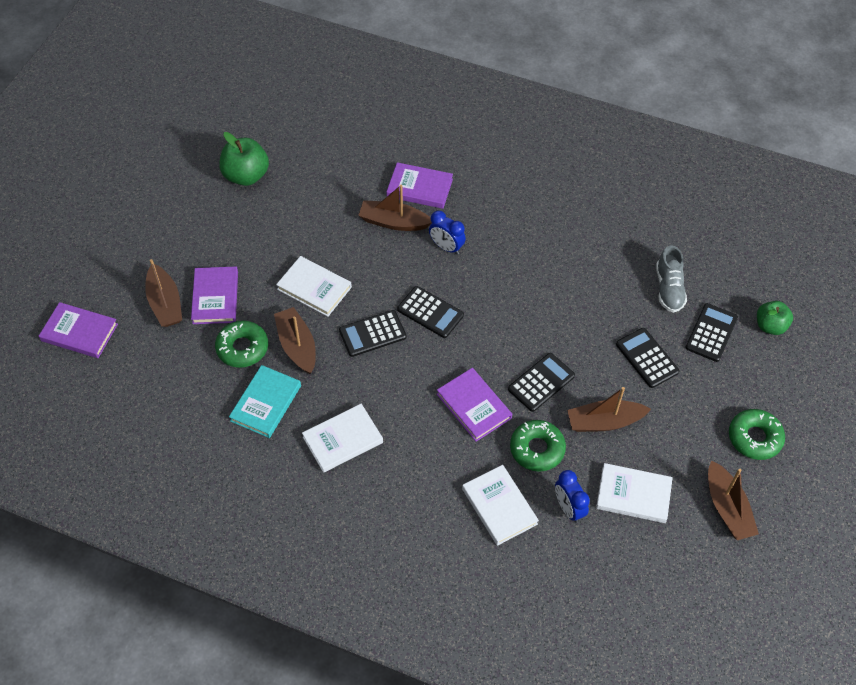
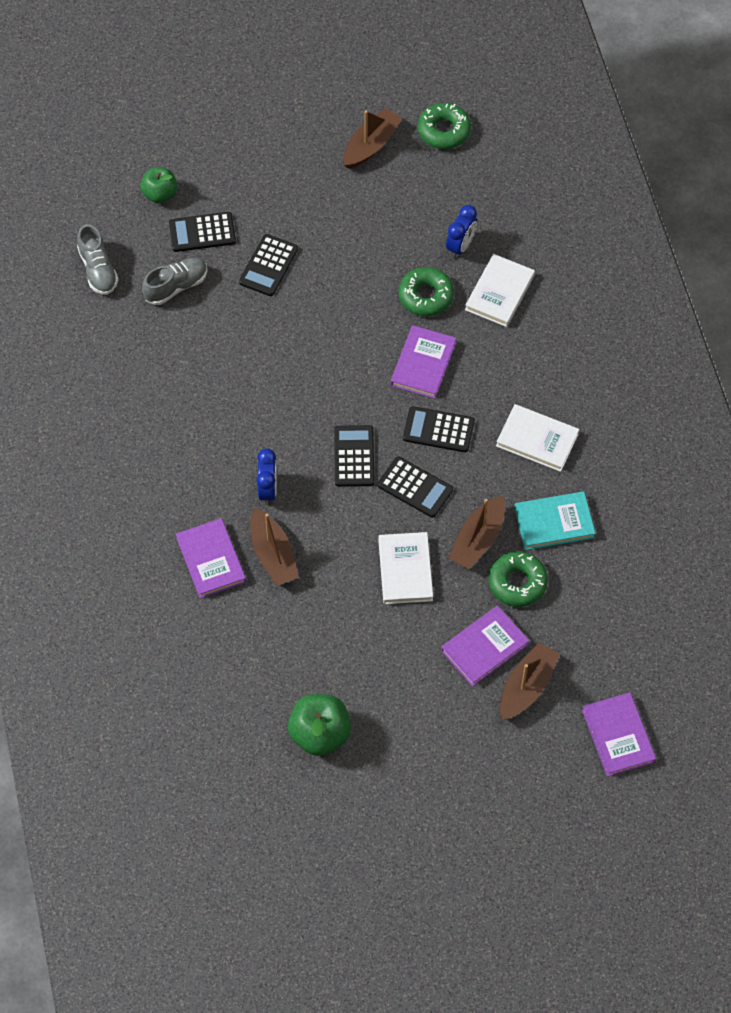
camera: 125 degrees left, 5 degrees up
black calculator [508,353,575,412] -> black calculator moved to [403,406,475,452]
brown boat [567,387,651,432] -> none
white book [596,463,673,523] -> none
green donut [729,409,785,460] -> green donut moved to [418,103,471,149]
none -> grey shoe [77,224,119,295]

